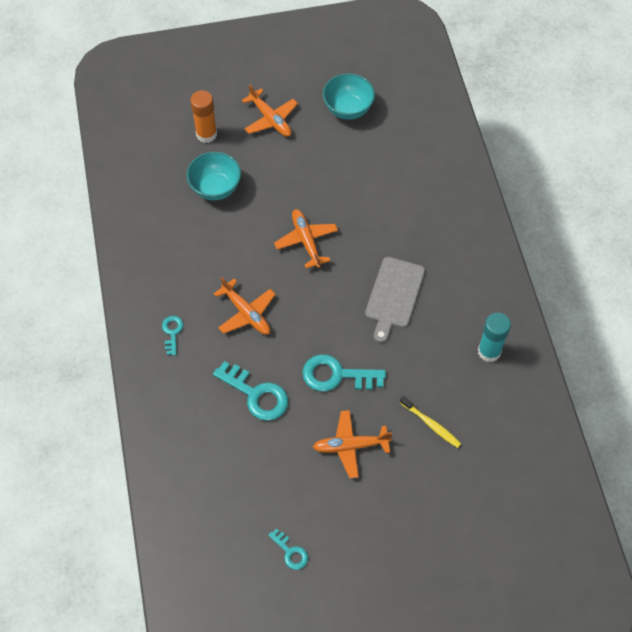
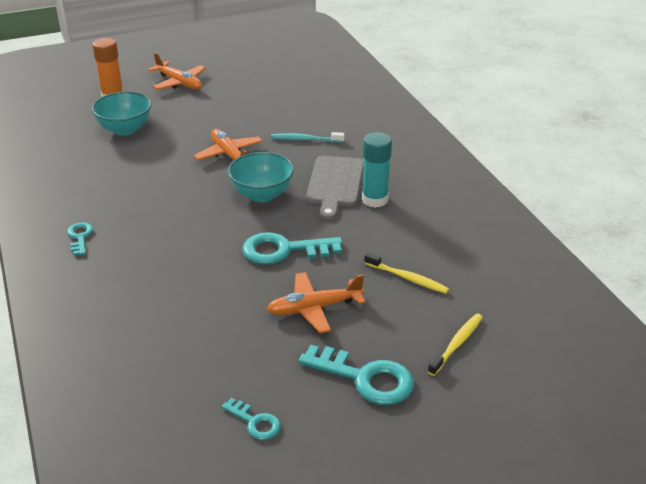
camera: 10 degrees left, 25 degrees down
turquoise key [213,361,288,421] -> turquoise key moved to [298,345,414,405]
orange plane [214,277,276,335] -> none
turquoise bowl [323,74,375,120] -> turquoise bowl moved to [228,152,294,202]
turquoise glue stick [478,313,511,362] -> turquoise glue stick moved to [362,132,392,208]
none -> turquoise toothbrush [271,132,345,143]
none -> yellow toothbrush [428,313,483,376]

